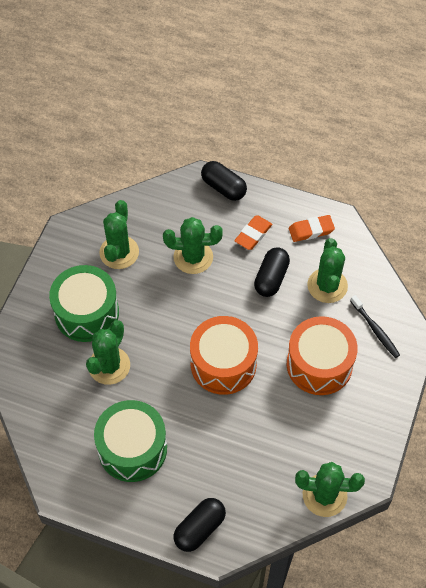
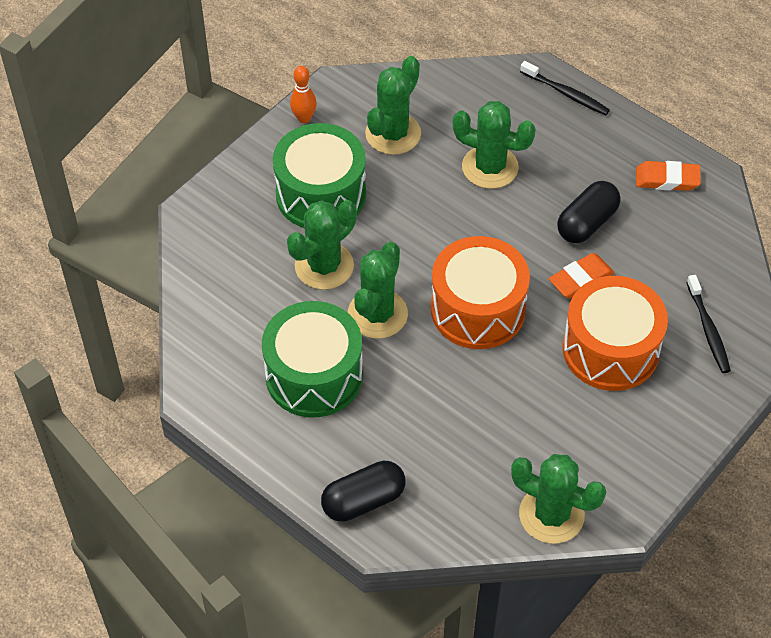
camera: 20 degrees right, 5 degrees down
black capsule [201,161,247,201] -> black toothbrush [520,61,610,115]
orange eraser [234,216,272,250] -> orange eraser moved to [549,253,614,299]
green cactus [307,238,348,303] -> green cactus moved to [348,242,408,339]
none -> orange bowling pin [290,66,317,123]

